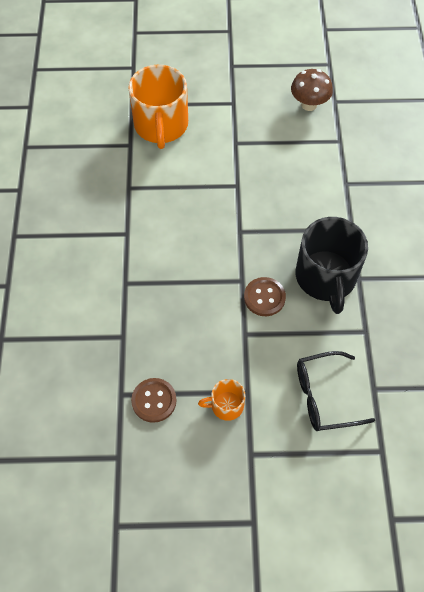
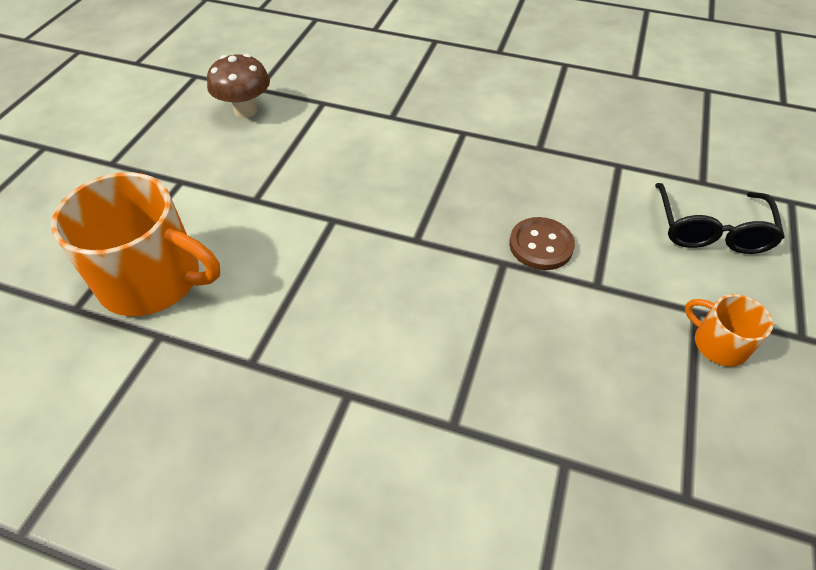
camera: 70 degrees left, 10 degrees down
brown button [131,378,177,423] -> none
orange mug [198,379,245,421] -> orange mug turned 120 degrees clockwise [685,294,773,367]
black mug [295,217,368,314] -> none

